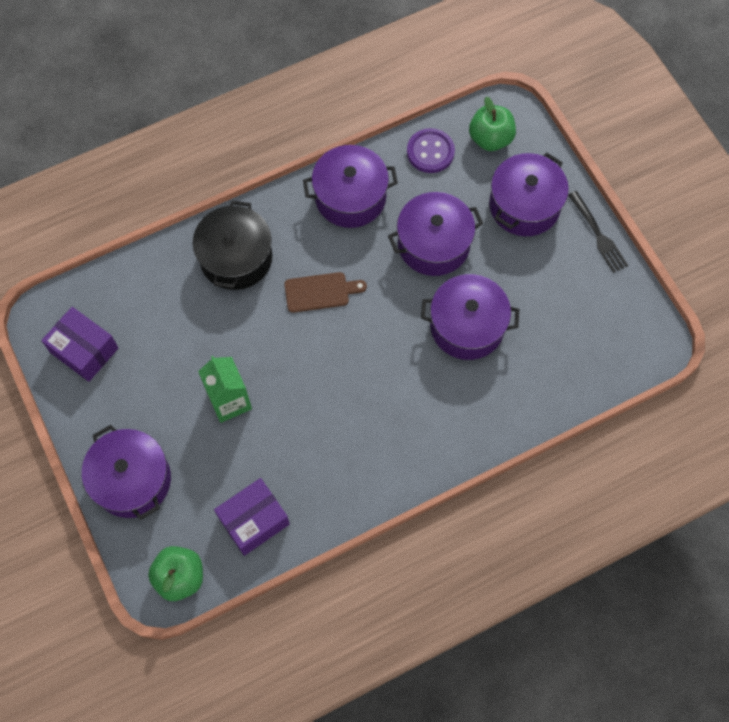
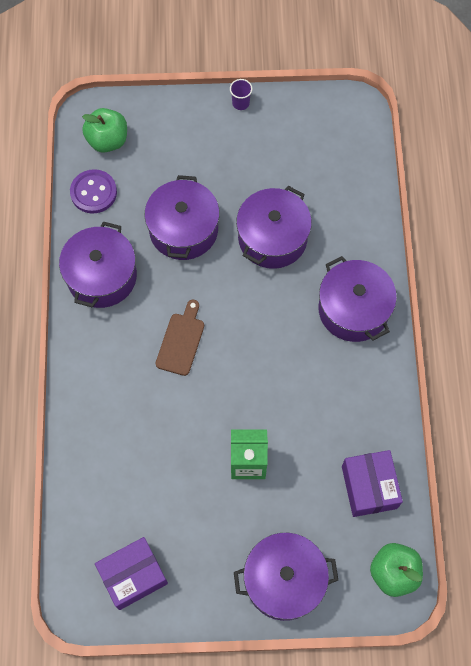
camera: 65 degrees left, 0 degrees up
black pot [193,201,272,290] -> none
purple pot [489,153,569,236] -> purple pot moved to [318,256,397,342]
black fork [568,191,628,273] -> purple cup [230,79,253,110]

